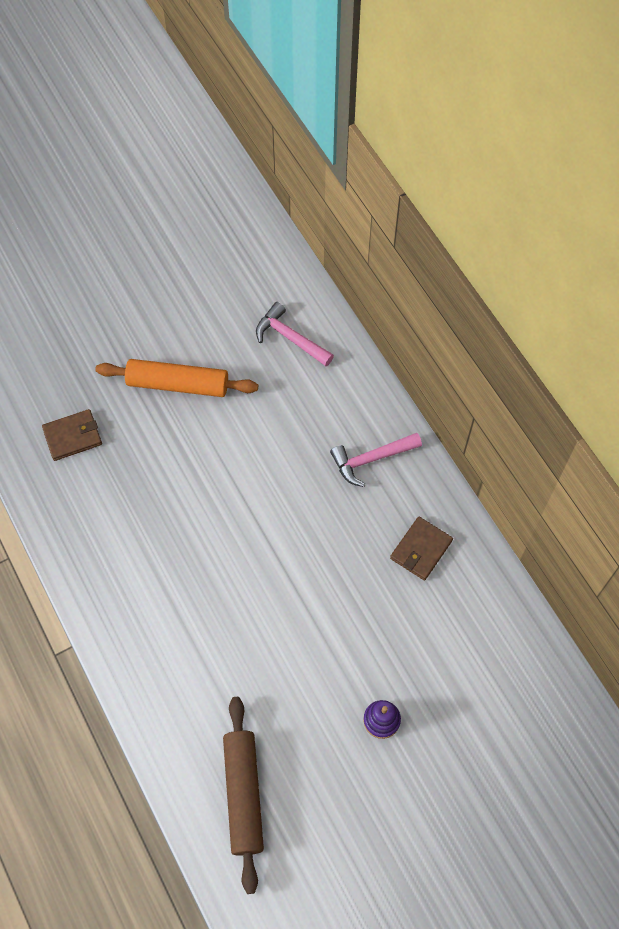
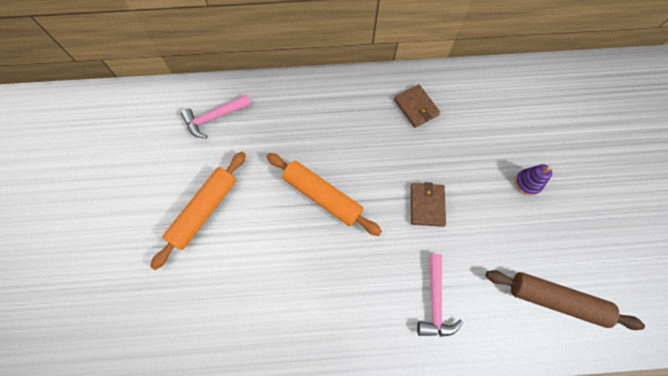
camera: 65 degrees left, 5 degrees up
brown wallet [42,409,102,461] -> brown wallet moved to [411,182,446,227]
pink hammer [330,433,422,487] -> pink hammer moved to [417,254,463,337]
none -> orange rolling pin [266,153,382,236]

